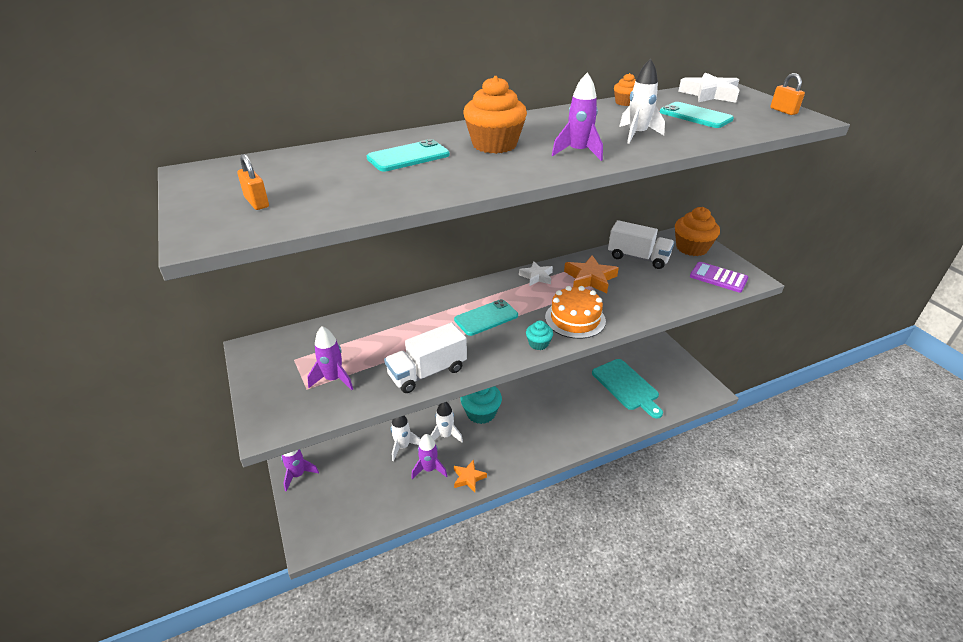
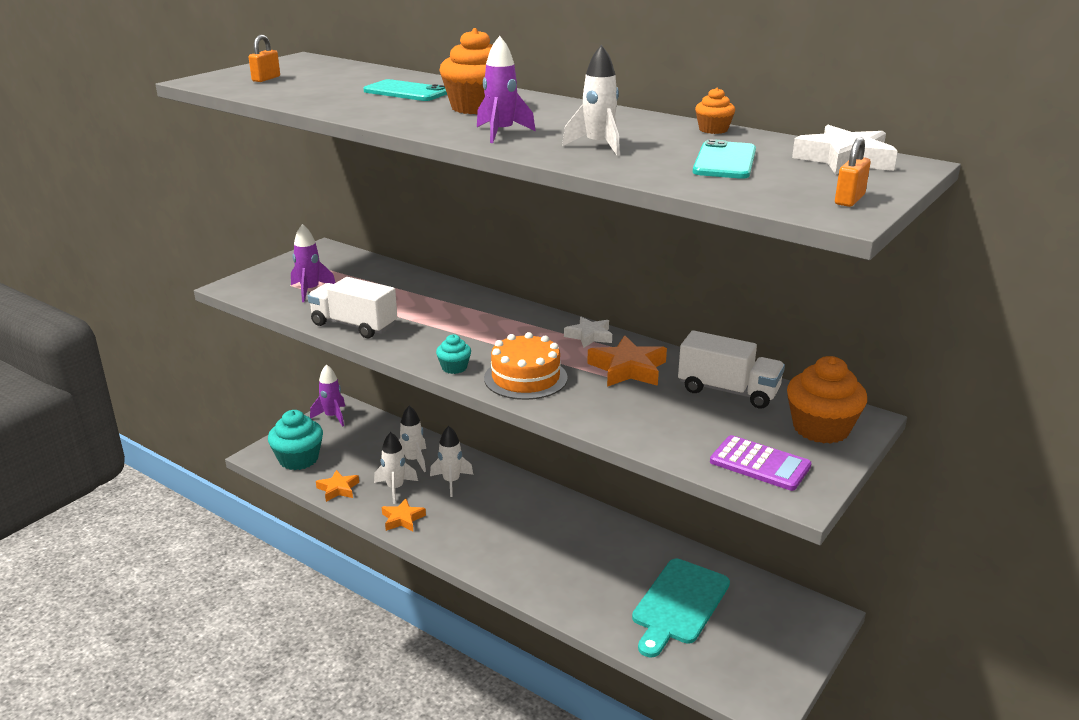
camera: 60 degrees right, 10 degrees down
purple rocket [411,434,447,479] -> white rocket [374,432,418,504]
turquoise phone [454,299,518,336] -> none
turquoise cupcake [460,386,502,424] -> turquoise cupcake moved to [268,410,323,470]
white truck [608,220,674,269] -> white truck turned 60 degrees counterclockwise [678,330,785,409]
purple calculator [690,262,748,293] -> purple calculator turned 120 degrees clockwise [710,435,812,491]
none -> orange star [316,470,359,502]

